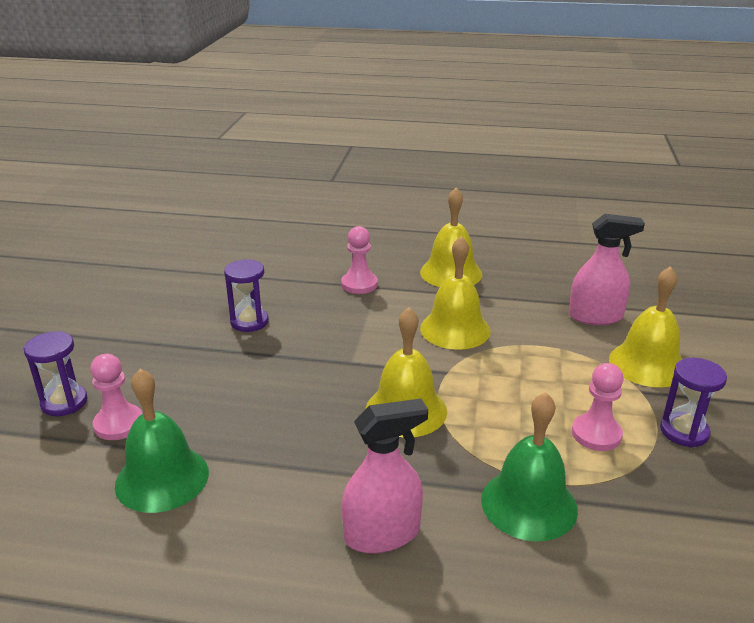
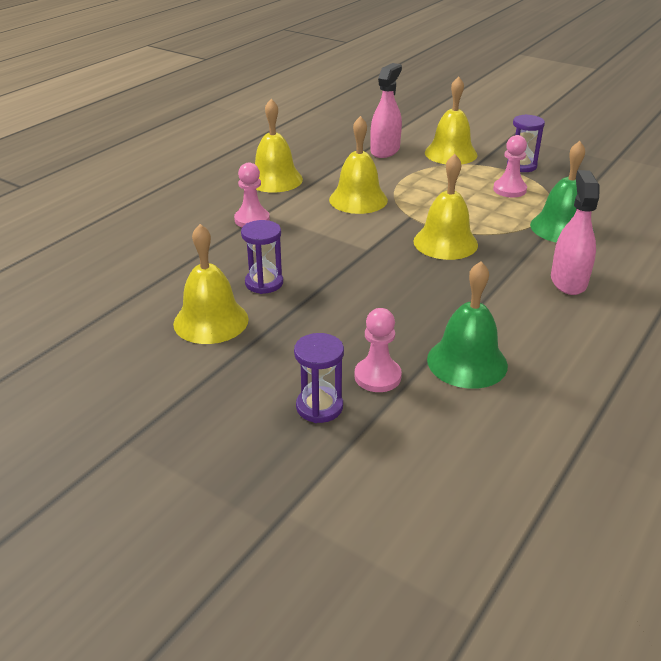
camera: 65 degrees left, 5 degrees up
none -> yellow bell [173,224,249,344]

